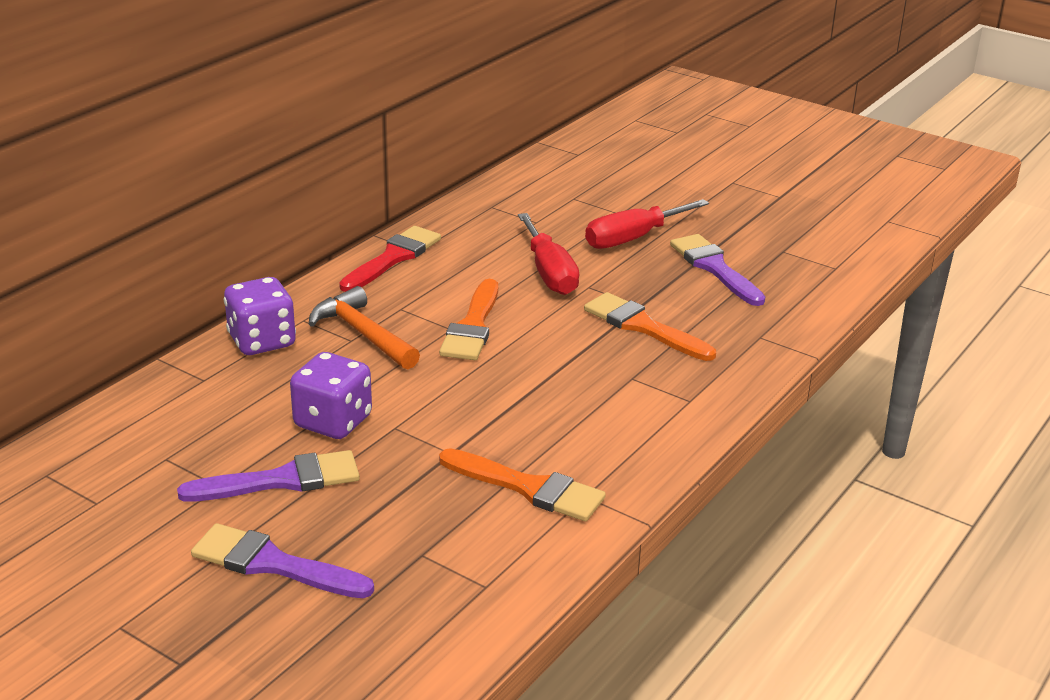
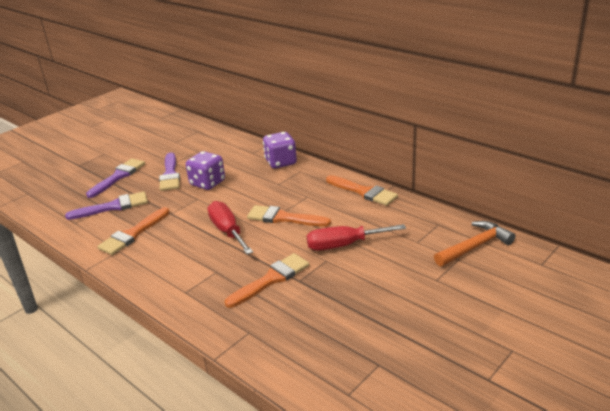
camera: 100 degrees right, 0 degrees up
orange hammer [309,286,420,369] -> orange hammer moved to [434,221,516,266]
red brush [339,226,441,292] -> orange brush [326,175,398,206]
red screwdriver [585,199,709,249] -> red screwdriver moved to [208,201,253,254]
purple brush [670,234,765,306] -> purple brush moved to [65,191,148,220]

